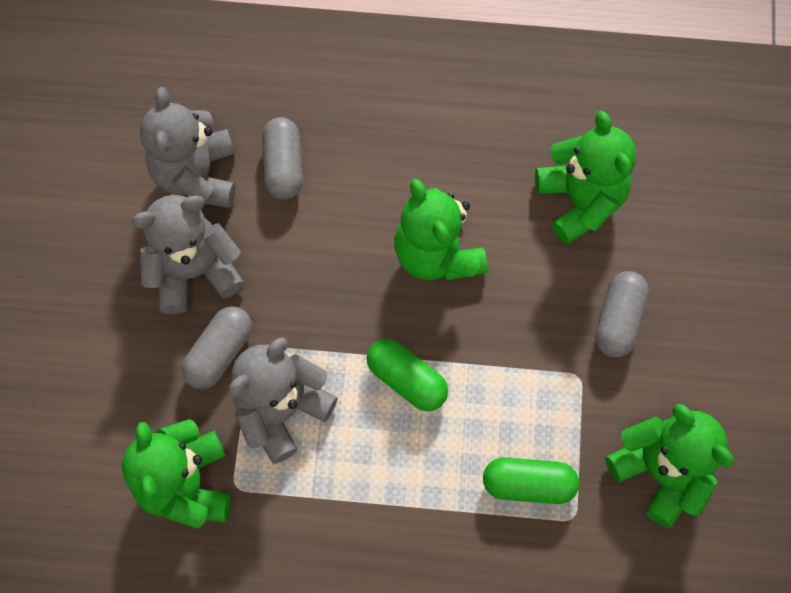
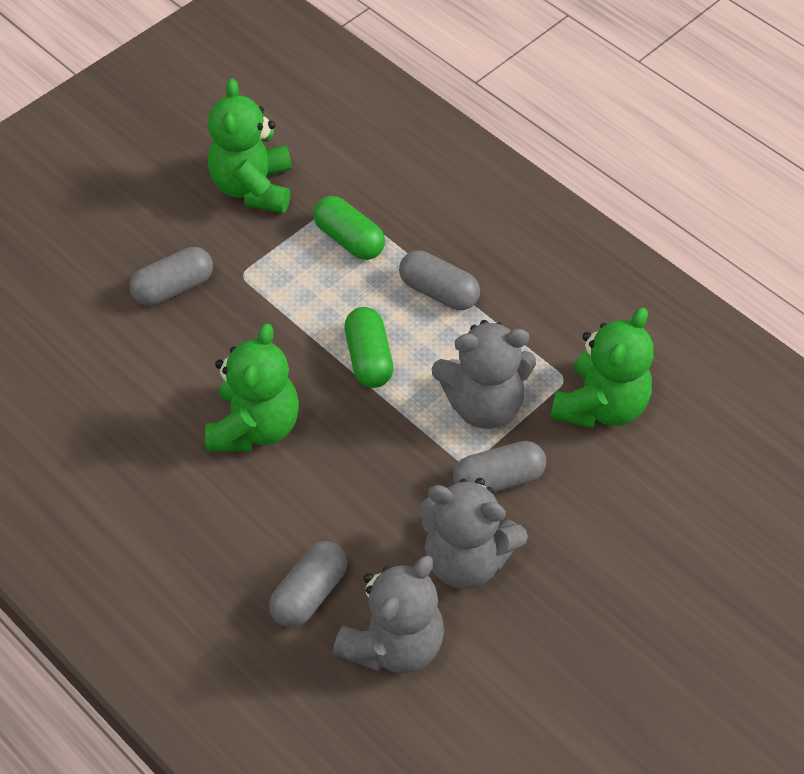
camera: 140 degrees left, 15 degrees down
green teddy bear [535,111,636,244] -> none
none -> grey capsule [399,250,480,310]

